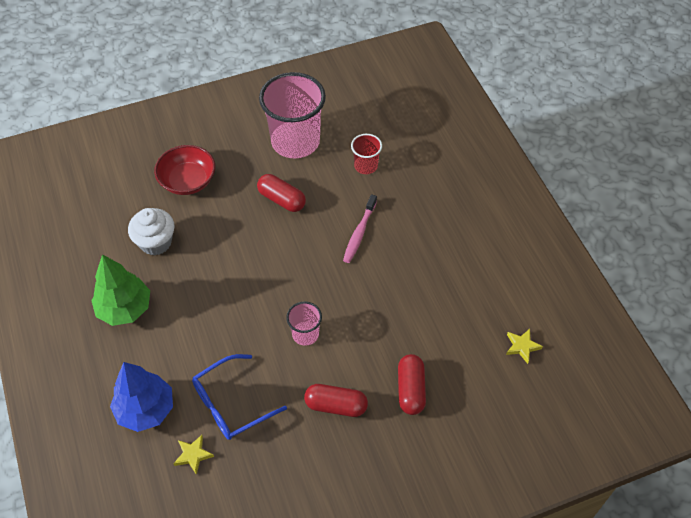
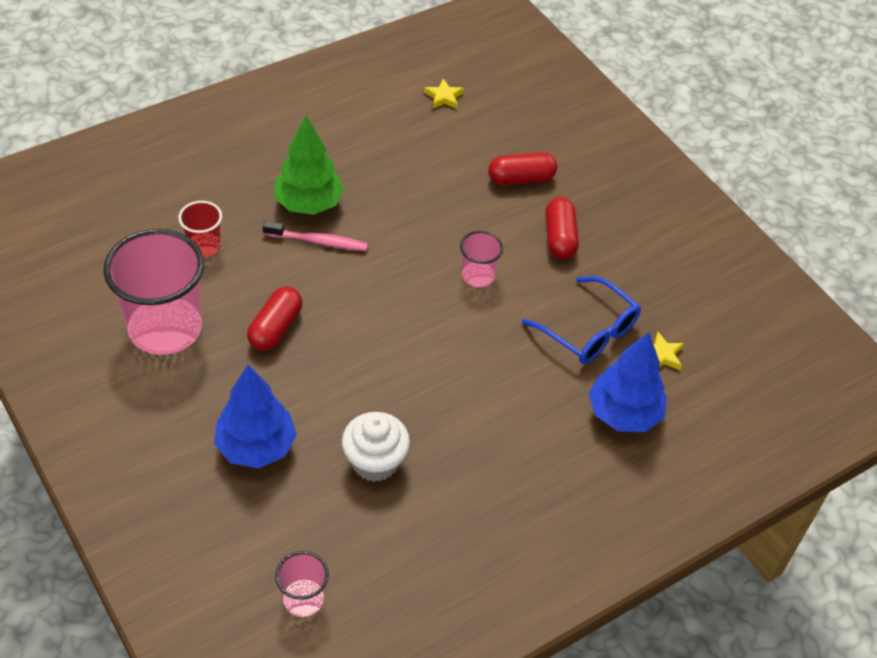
camera: 105 degrees left, 5 degrees down
green tree [91,254,150,326] -> green tree moved to [274,115,344,215]
red bowl [154,145,215,195] -> blue tree [214,365,297,468]
none -> pink cup [275,551,329,617]

